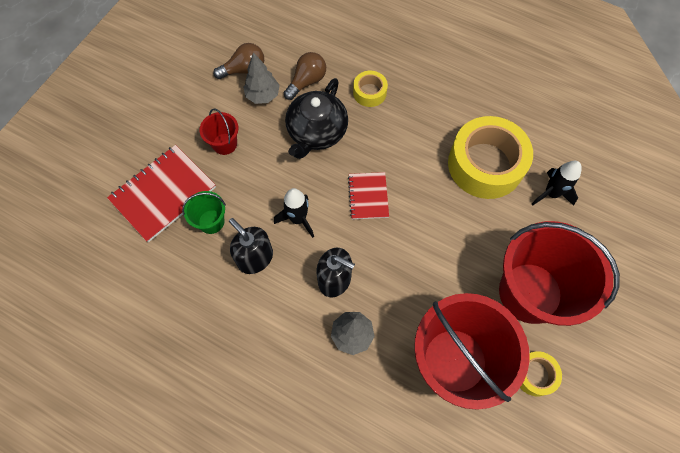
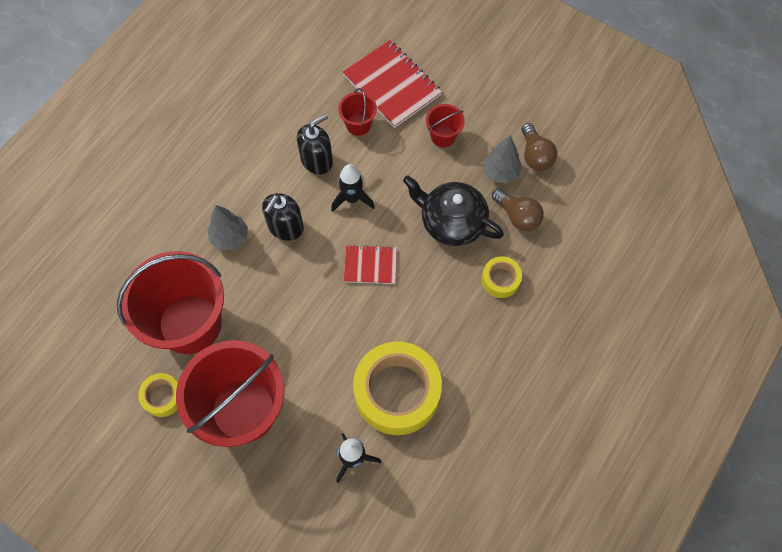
camera: 95 degrees right, 0 degrees up
green bucket [182,191,226,234] -> red bucket [338,88,377,136]

